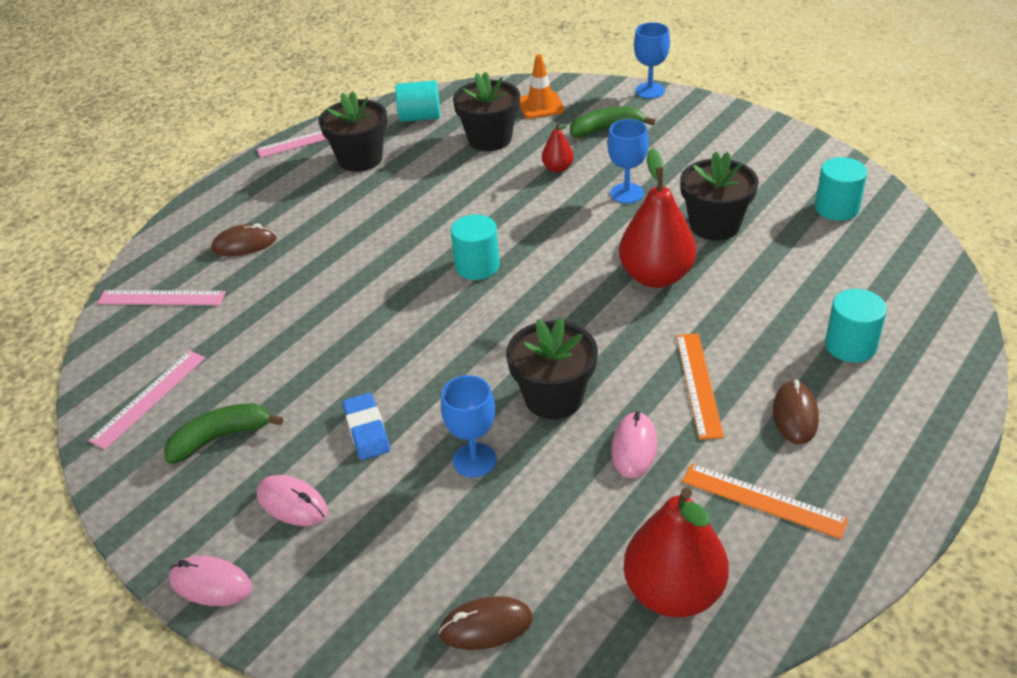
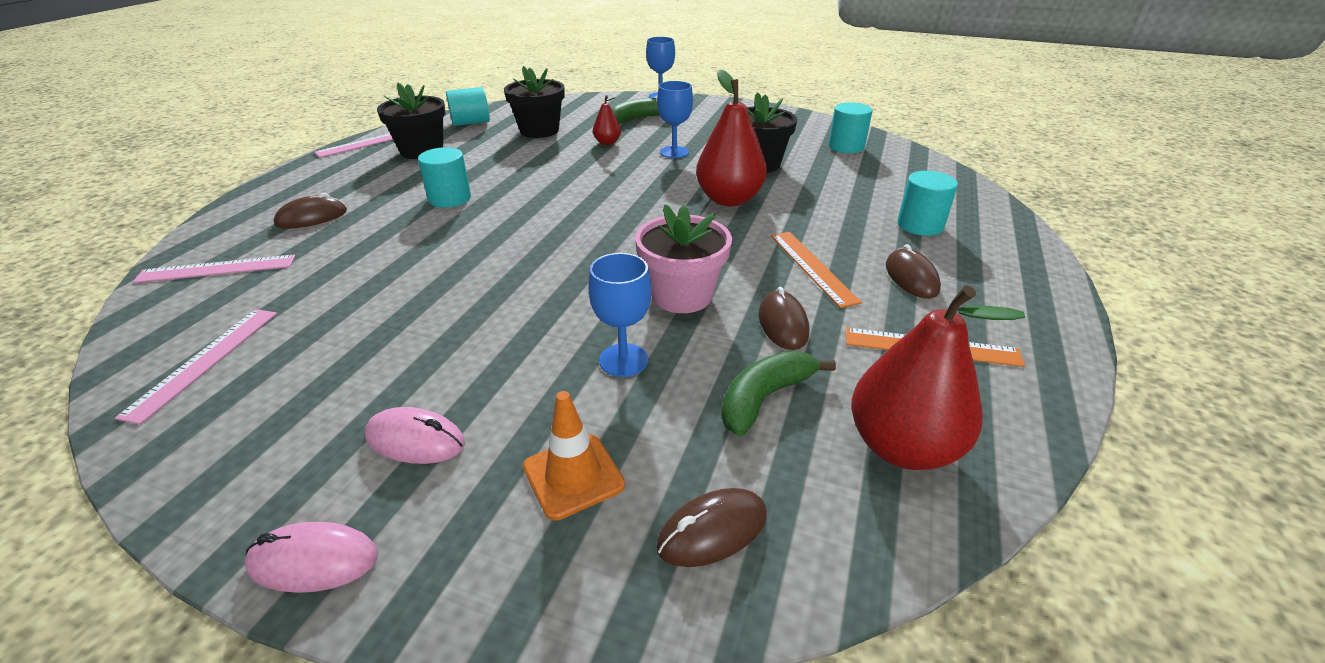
camera: 20 degrees left, 5 degrees down
green banana [164,403,283,464] -> green banana moved to [721,351,836,436]
blue eraser [342,393,390,460] -> none
turquoise cylinder [451,214,500,280] -> turquoise cylinder moved to [418,147,471,208]
black flower pot [506,317,598,419] -> pink flower pot [635,205,732,313]
orange traffic cone [520,54,565,119] -> orange traffic cone moved to [523,391,625,521]
pink mouse [611,411,657,478] -> brown mouse [759,287,809,350]

